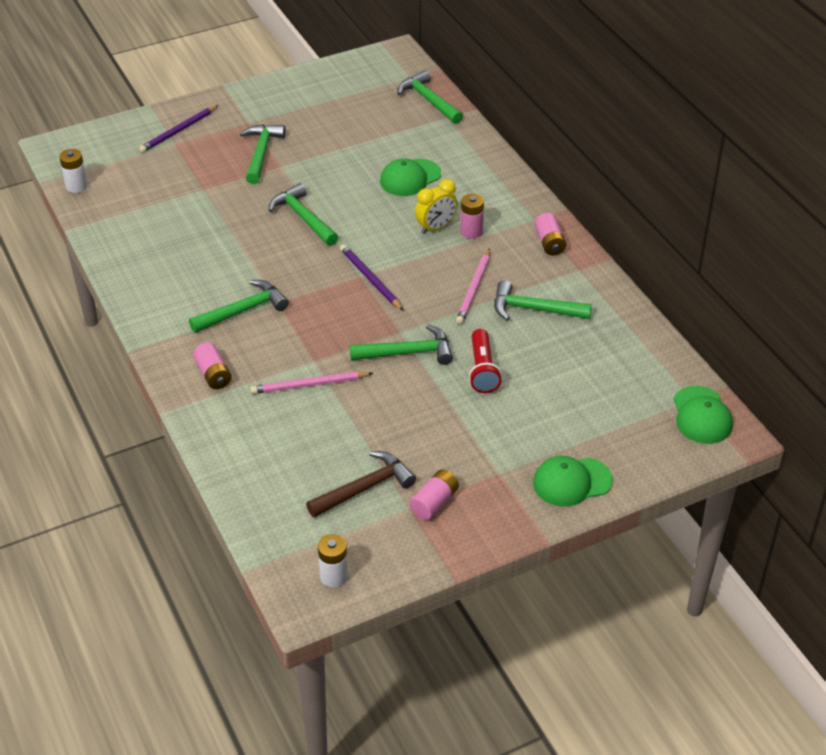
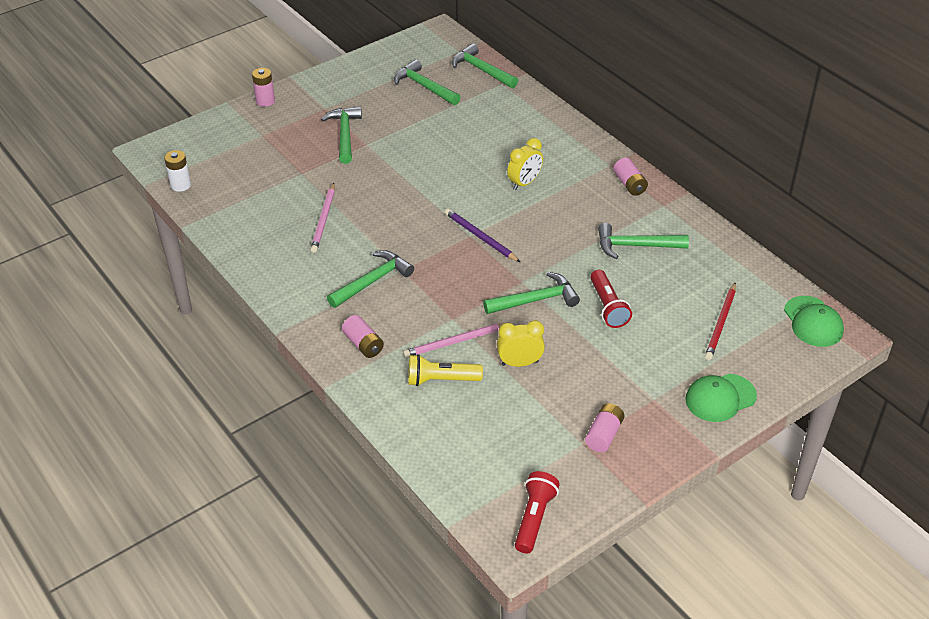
camera: 10 degrees left, 0 degrees up
purple pencil [139,105,218,153] -> none
green hammer [268,183,338,246] -> green hammer moved to [394,59,461,105]
brown hammer [306,451,416,518] -> none
white battery [318,534,348,588] -> red flashlight [515,471,560,553]
green cap [380,159,441,196] -> none
pink pencil [456,248,490,324] -> pink pencil moved to [310,183,335,253]
pink battery [460,194,484,239] -> pink battery moved to [252,68,275,107]
none -> yellow flashlight [408,354,483,386]
none -> yellow clock [497,320,545,367]
none -> red pencil [705,282,736,360]

